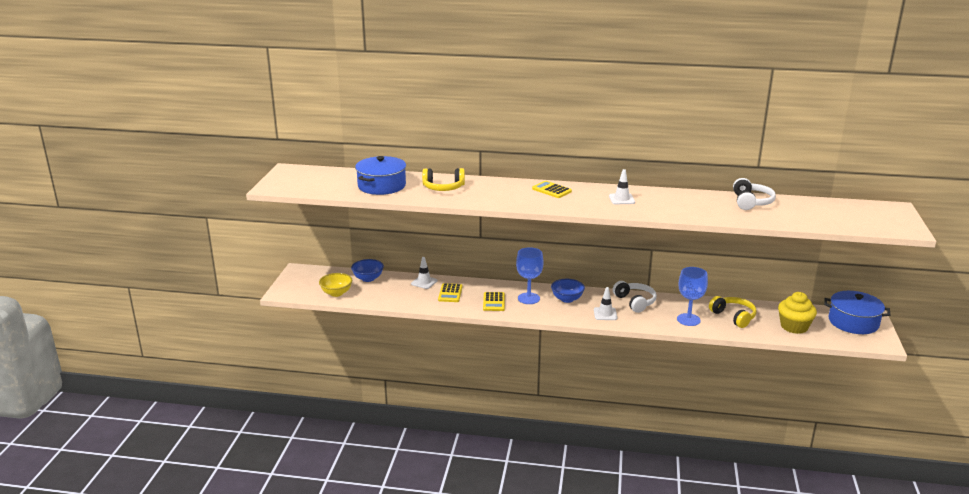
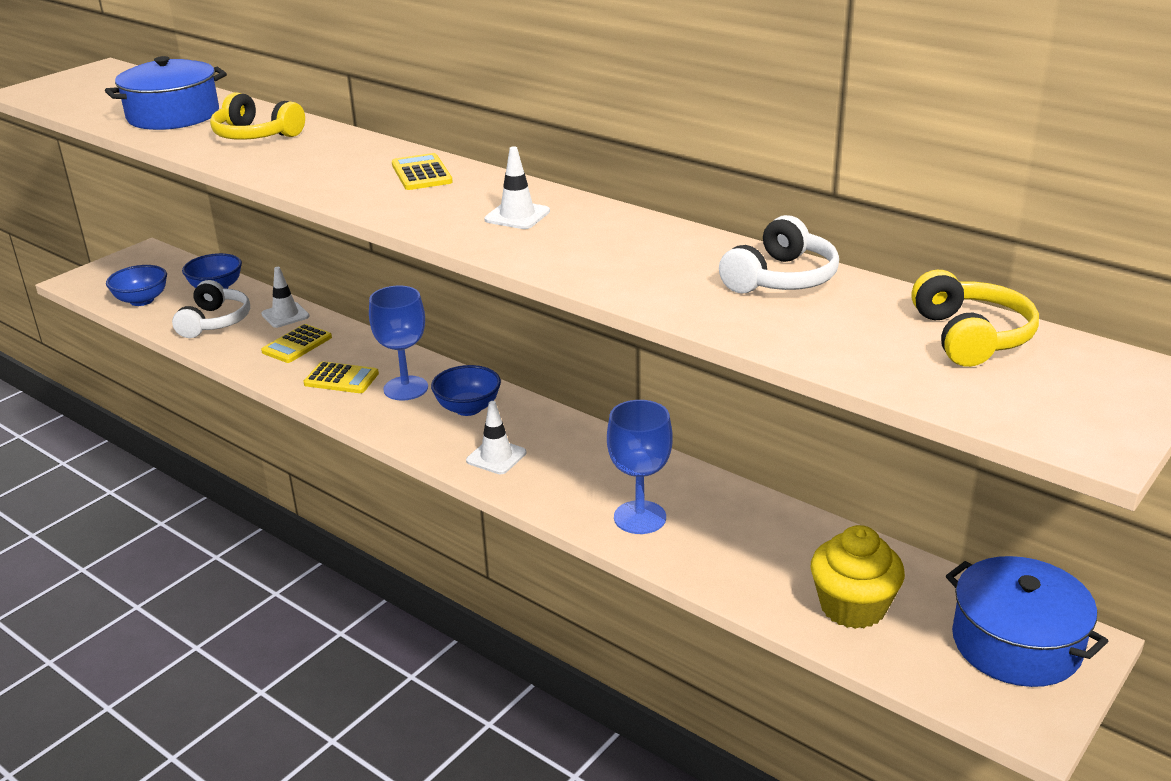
camera: 30 degrees right, 5 degrees up
yellow bowl [319,273,352,297] -> blue bowl [106,265,167,306]
yellow calculator [483,292,505,311] -> yellow calculator turned 105 degrees counterclockwise [303,361,379,393]
white headphones [613,281,657,313] -> white headphones moved to [172,280,250,338]
yellow headphones [709,296,757,328] -> yellow headphones moved to [911,270,1039,367]

